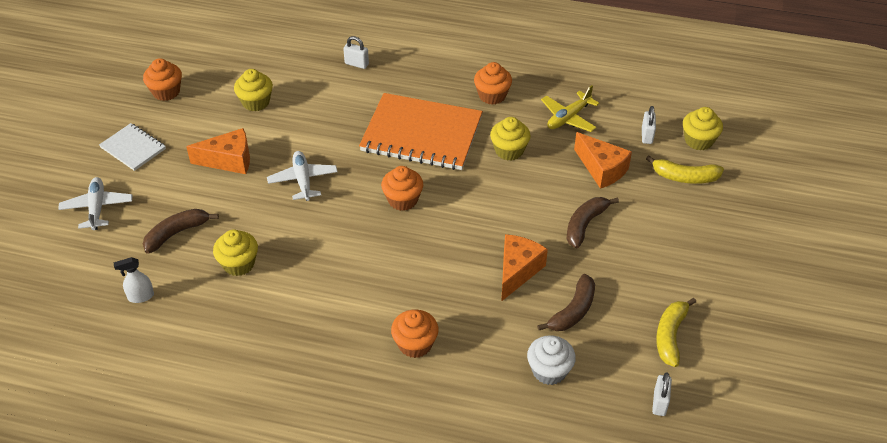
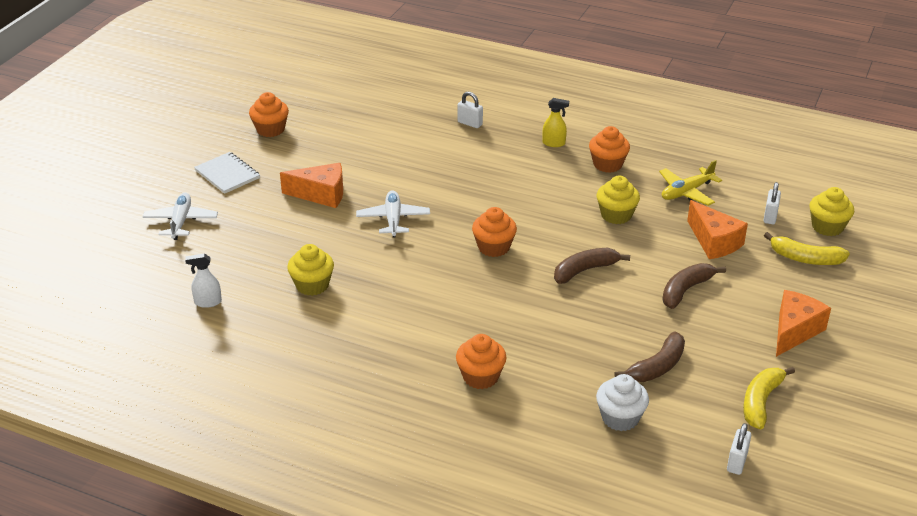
camera: 10 degrees right, 10 degrees down
brown banana [143,209,219,254] -> brown banana moved to [554,248,630,284]
yellow cupcake [234,69,273,111] -> none
orange notebook [359,93,483,170] -> none
orange cheese [501,234,548,302] -> orange cheese moved to [776,290,831,357]
none -> yellow spray bottle [543,98,569,147]

